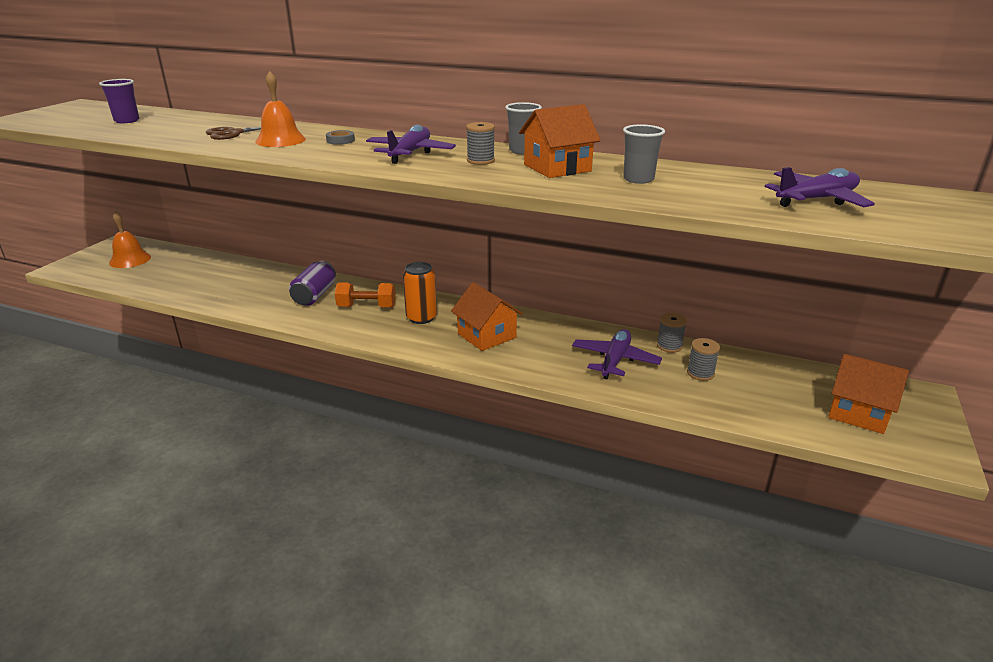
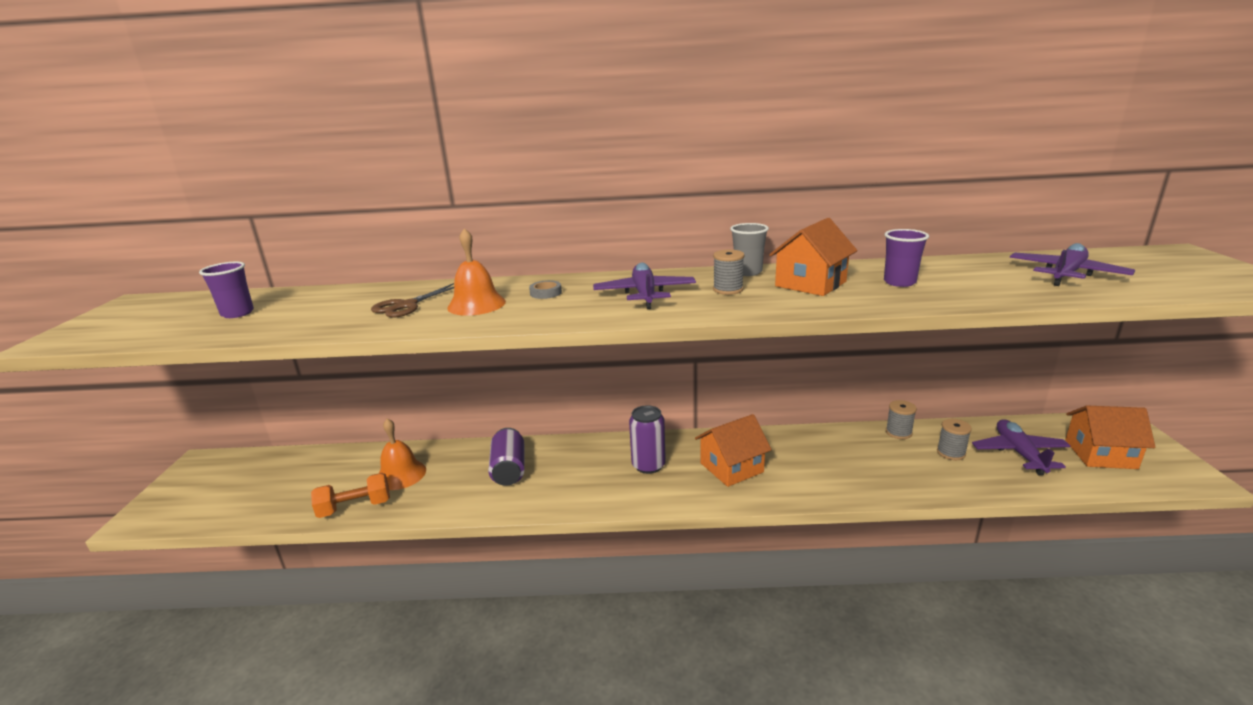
camera: 20 degrees left, 5 degrees down
orange bell [109,211,151,268] -> orange bell moved to [378,418,426,490]
orange dumbbell [335,282,396,308] -> orange dumbbell moved to [311,473,390,518]
orange can [403,262,437,324] -> purple can [629,405,666,474]
orange house [451,282,523,351] -> orange house turned 60 degrees counterclockwise [695,414,772,487]
purple plane [572,329,662,379] -> purple plane moved to [972,419,1071,475]
grey cup [623,124,665,184] -> purple cup [884,229,929,287]

